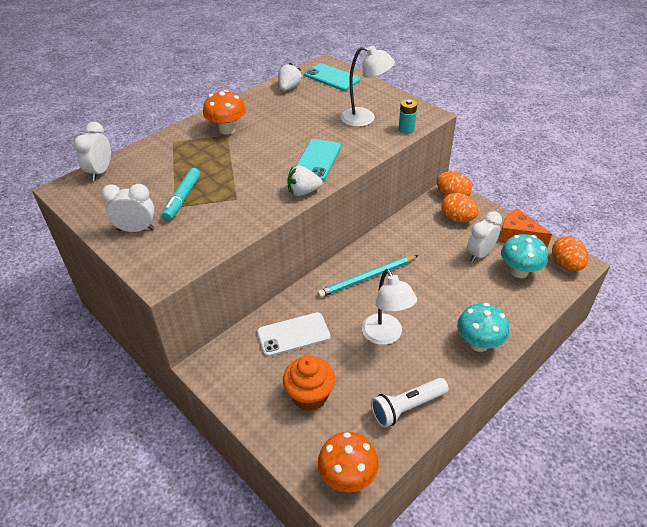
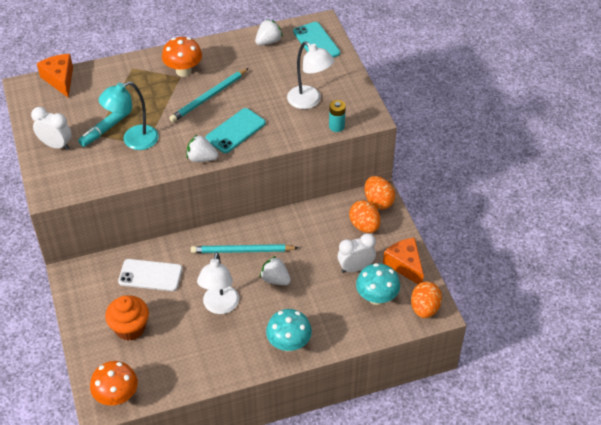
camera: 25 degrees right, 5 degrees up
white clock [74,122,111,181] -> orange cheese [37,54,73,98]
white flashlight [371,378,449,428] -> none
none -> turquoise lamp [98,81,159,150]
none -> turquoise pencil [169,68,249,122]
none -> white strawberry [260,256,291,285]

